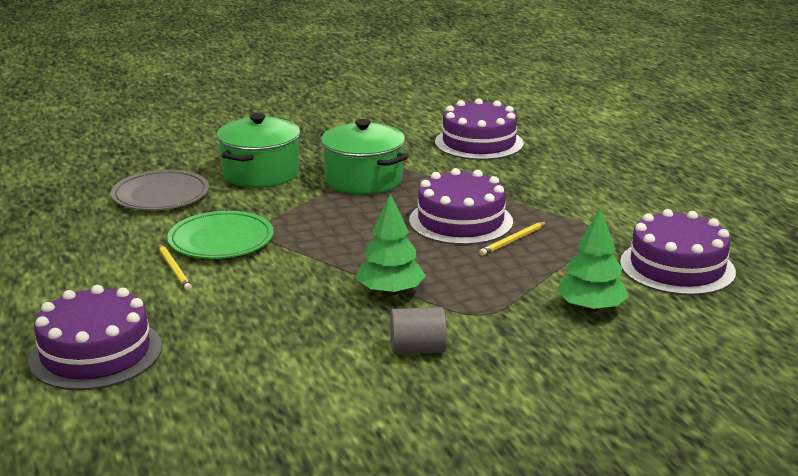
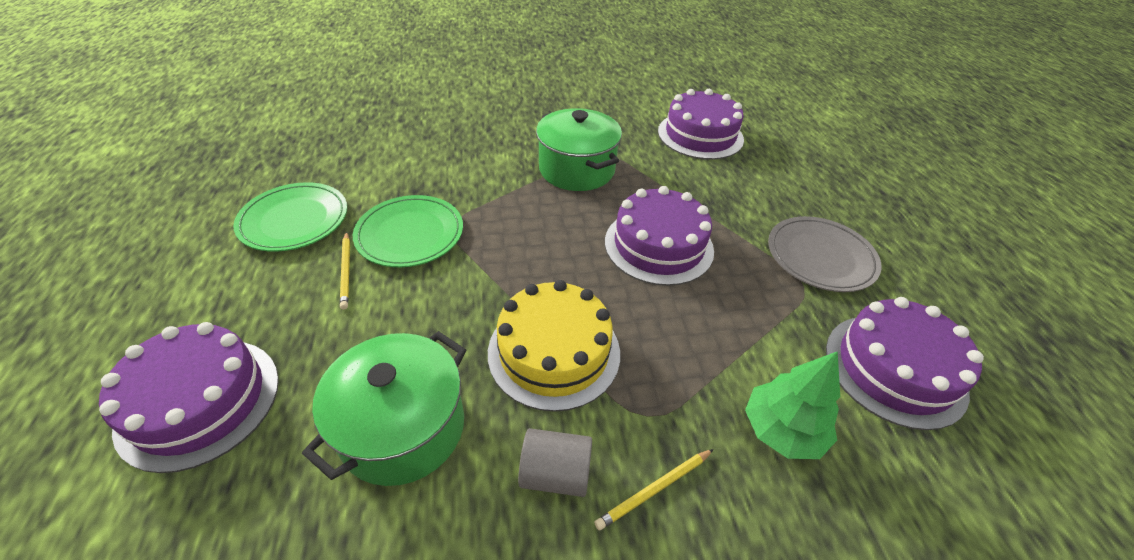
camera: 10 degrees right, 20 degrees up
grey plate [111,170,209,210] -> grey plate moved to [768,216,882,292]
green pot [217,113,300,188] -> green pot moved to [302,331,466,486]
green tree [356,194,426,296] -> yellow cake [488,280,620,412]
yellow pencil [479,222,546,256] -> yellow pencil moved to [594,449,714,530]
none -> green plate [233,182,347,252]

